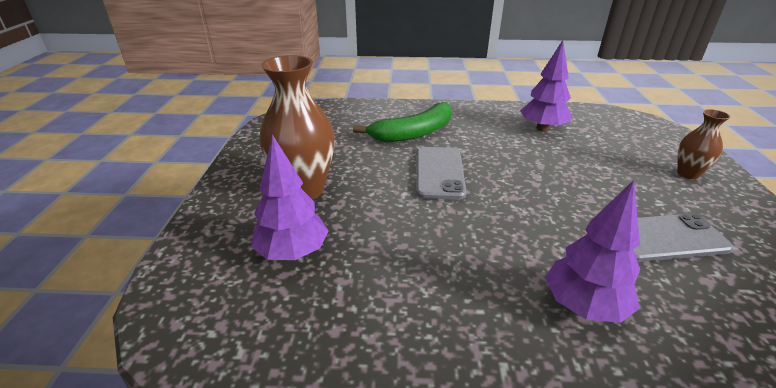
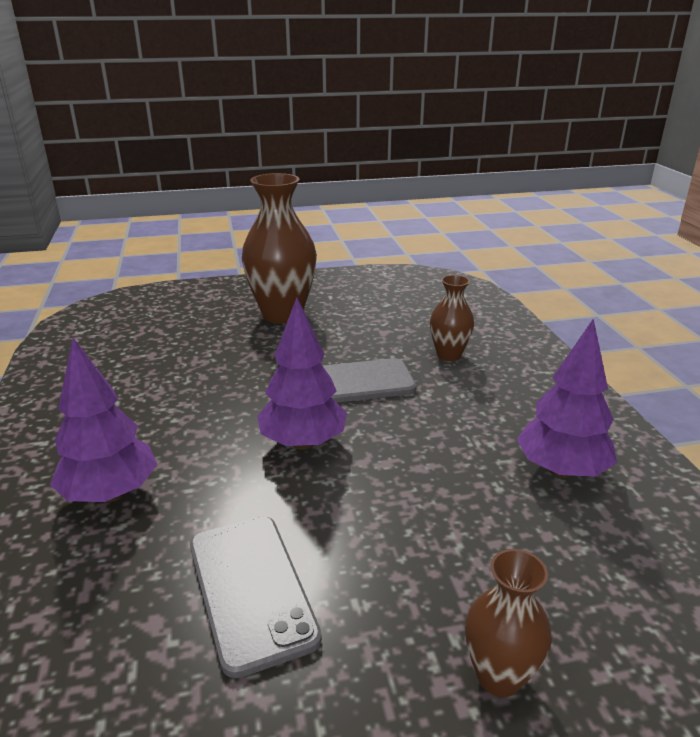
camera: 75 degrees right, 5 degrees down
purple tree [251,134,328,260] -> purple tree moved to [257,297,347,450]
green banana [353,102,452,142] -> brown vase [430,275,474,361]

